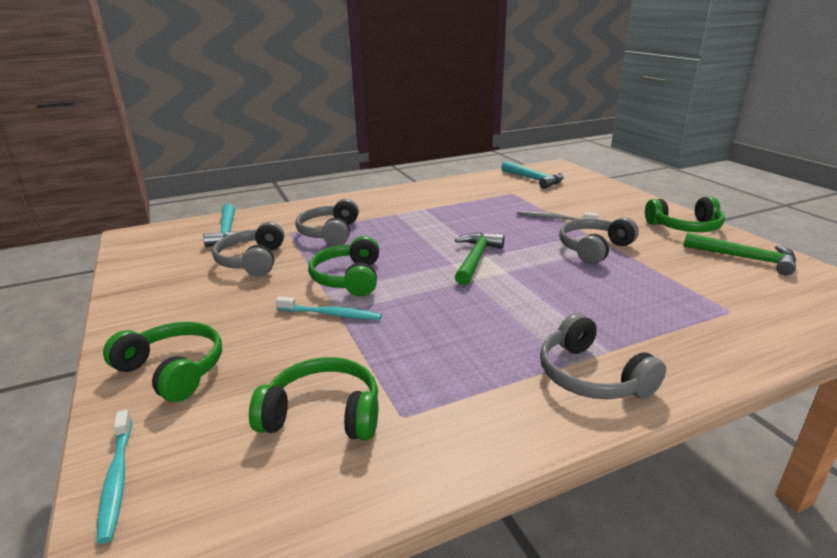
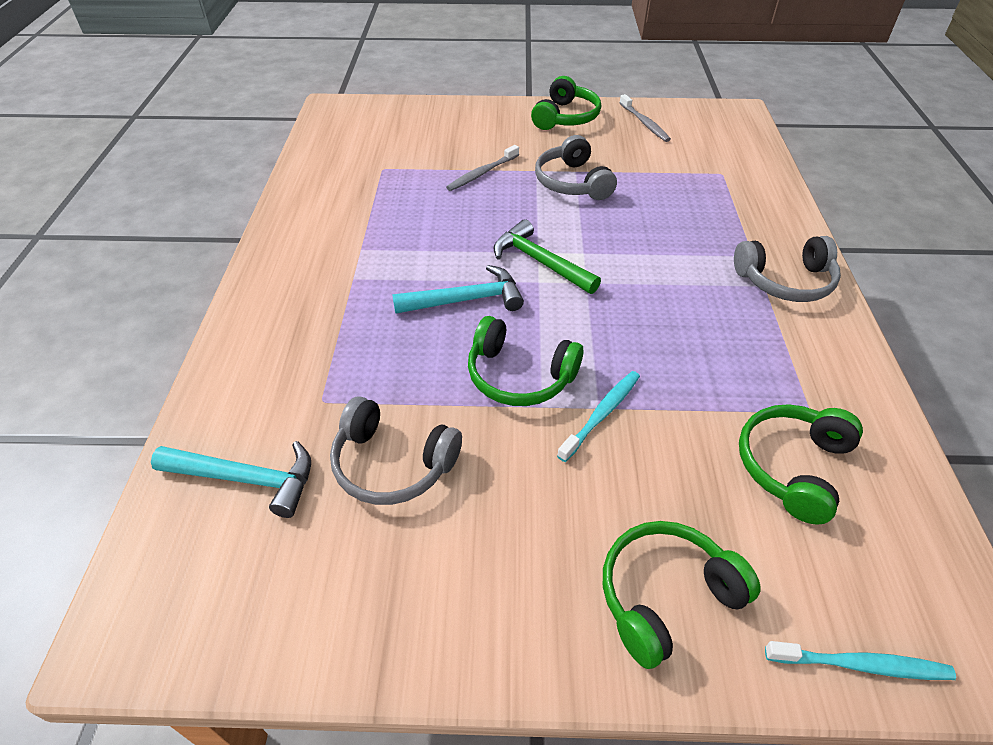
camera: 65 degrees left, 20 degrees up
grey headphones [295,199,359,246] -> none
turquoise hammer [501,161,564,189] -> turquoise hammer moved to [392,265,524,314]
green hammer [683,232,796,275] -> grey toothbrush [620,94,671,142]

